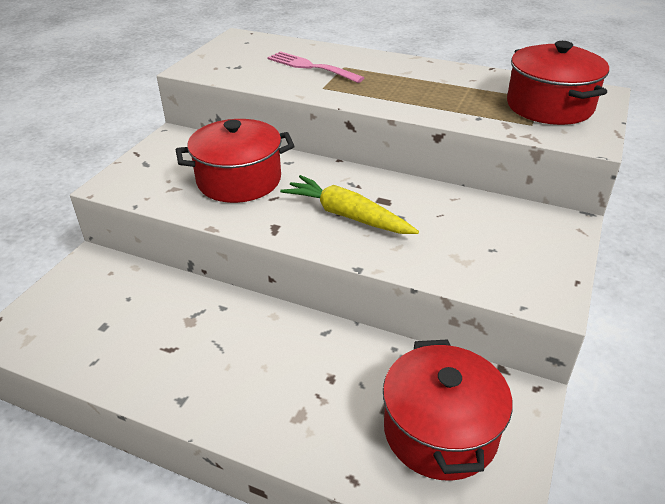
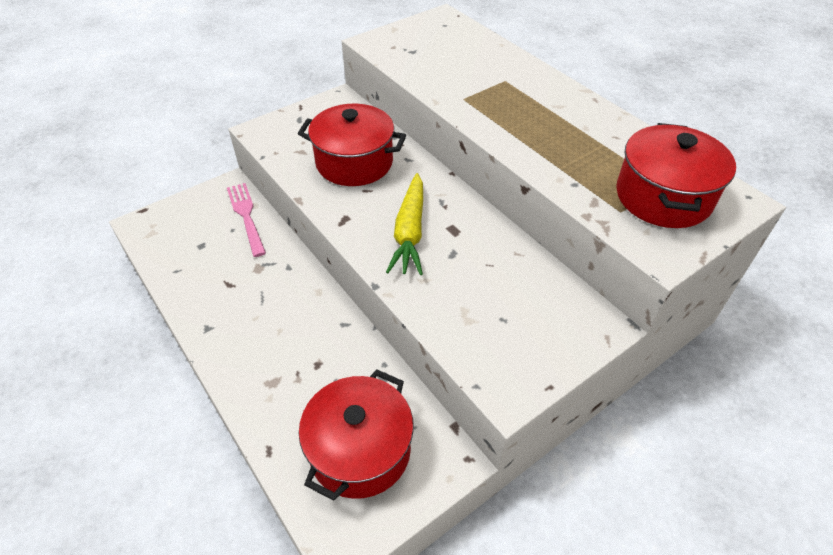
camera: 30 degrees right, 10 degrees up
pink fork [267,51,364,83] -> pink fork moved to [227,183,266,257]
yellow carrot [280,175,419,234] -> yellow carrot turned 150 degrees counterclockwise [386,173,423,275]

